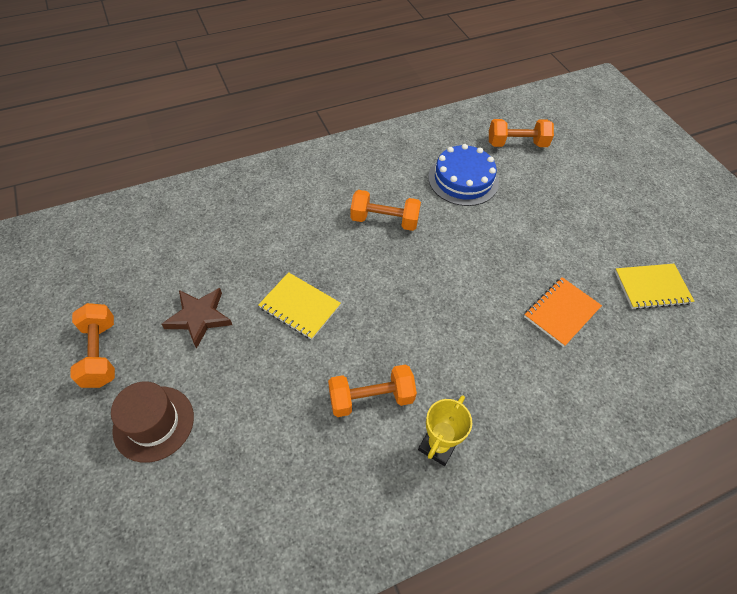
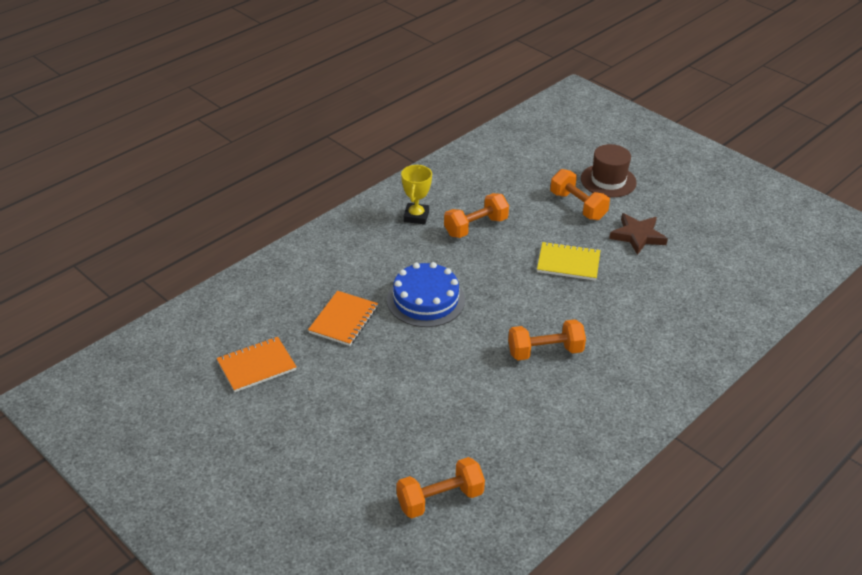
camera: 160 degrees right, 15 degrees down
orange dumbbell [70,303,115,388] -> orange dumbbell moved to [550,169,610,220]
blue cake [428,144,499,206] -> blue cake moved to [387,262,465,327]
yellow notebook [615,264,694,310] -> orange notebook [217,337,297,392]

